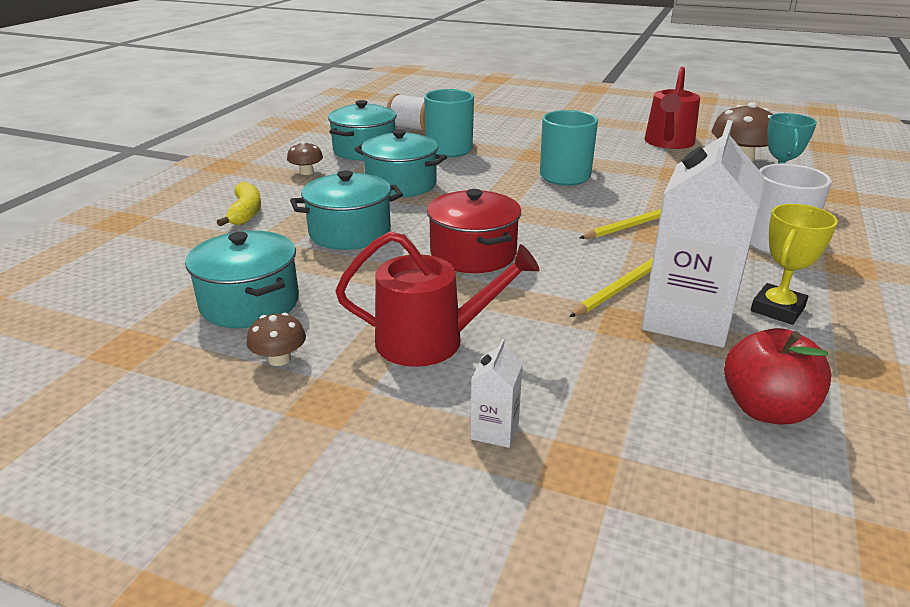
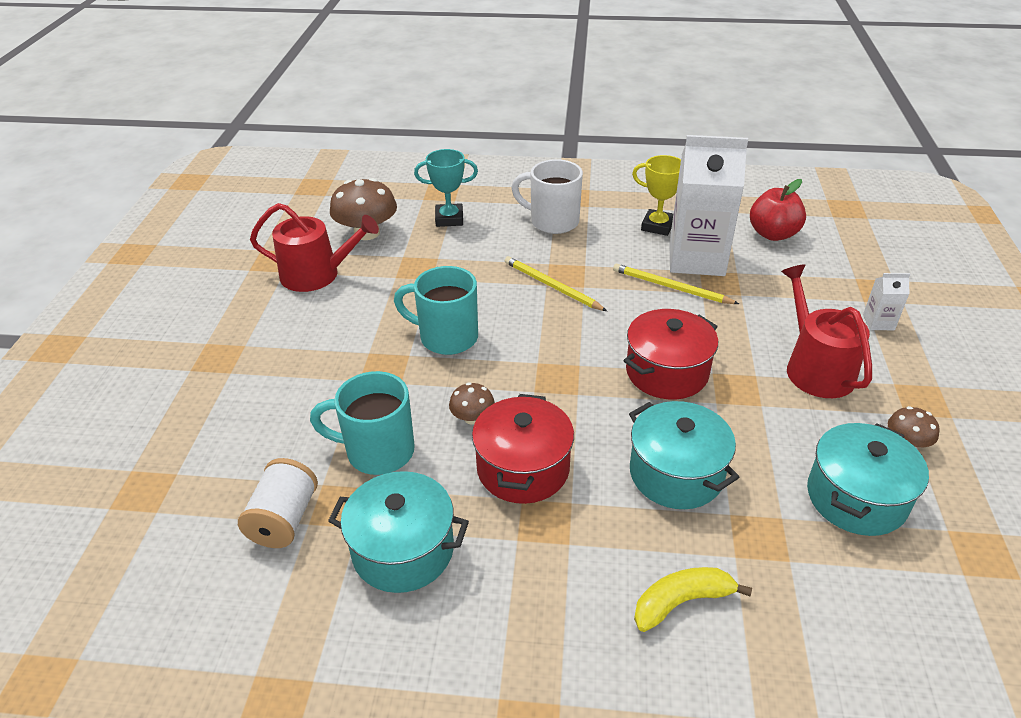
camera: 105 degrees left, 10 degrees up
brown mushroom [287,141,323,175] -> brown mushroom moved to [449,382,495,425]
turquoise pot [354,129,447,197] -> red pot [472,394,574,504]

